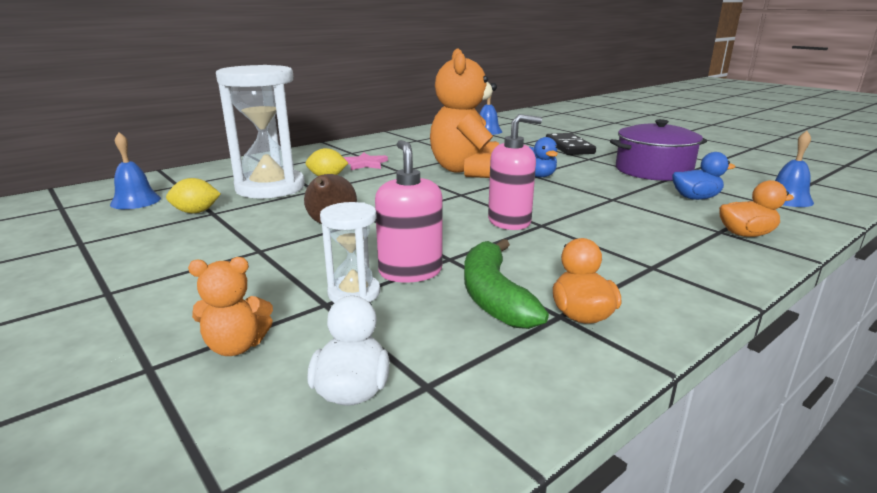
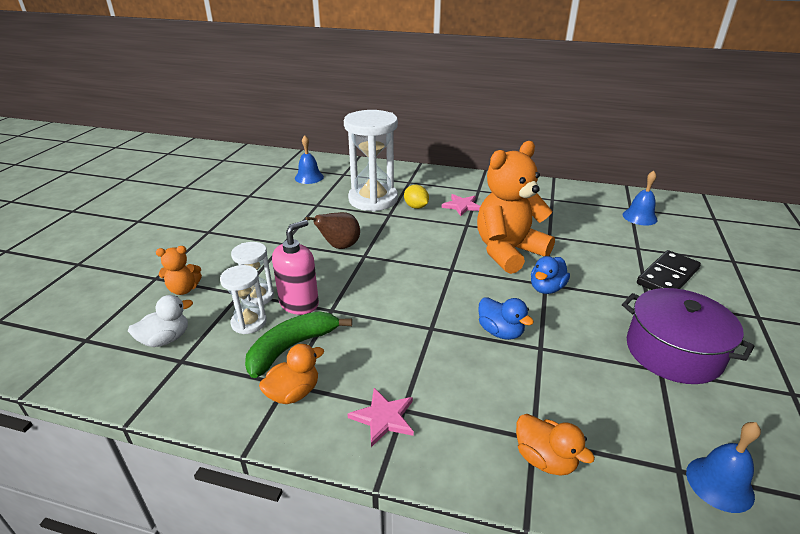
camera: 55 degrees right, 10 degrees up
yellow lemon [166,178,221,213] -> none
orange teddy bear [188,257,273,356] -> orange teddy bear turned 60 degrees counterclockwise [156,246,202,295]
pink soap dispenser [488,114,542,230] -> none
blue duck [672,152,735,200] -> blue duck moved to [478,297,534,340]
none -> white hourglass [220,265,267,334]
none -> pink star [347,388,414,447]

